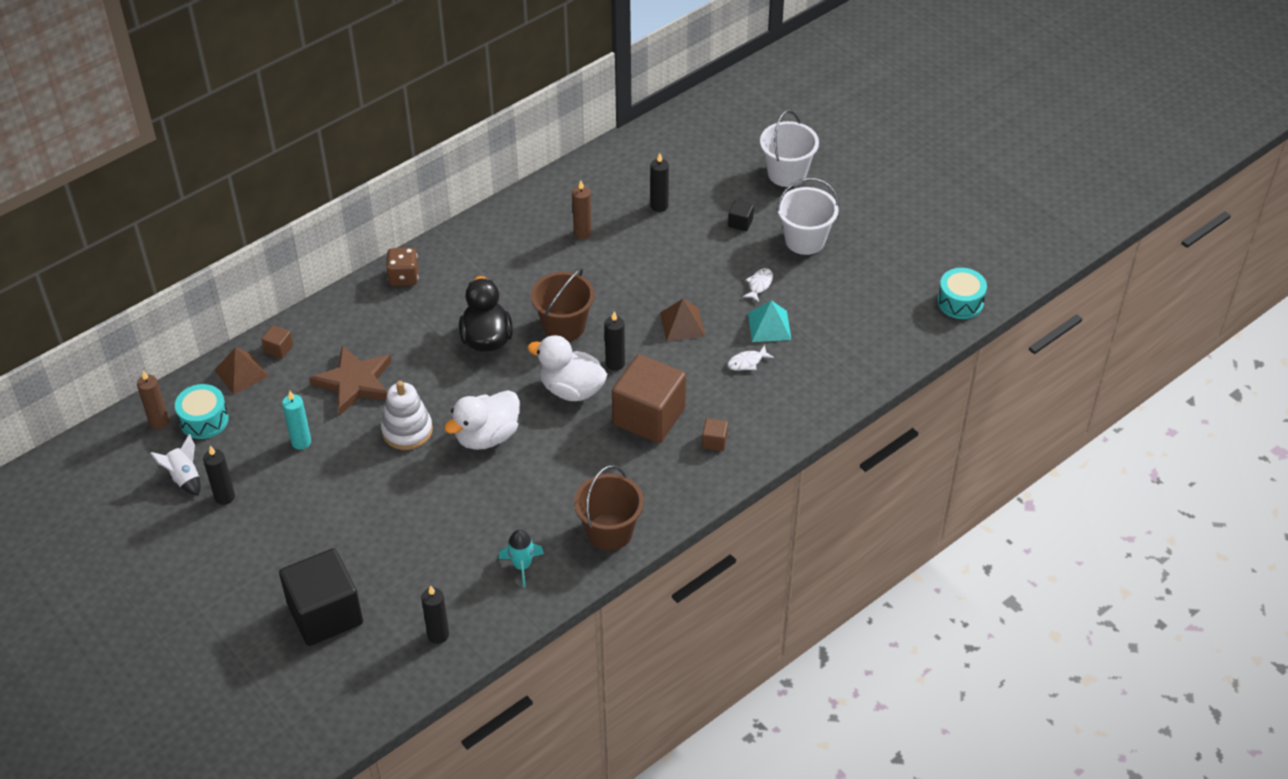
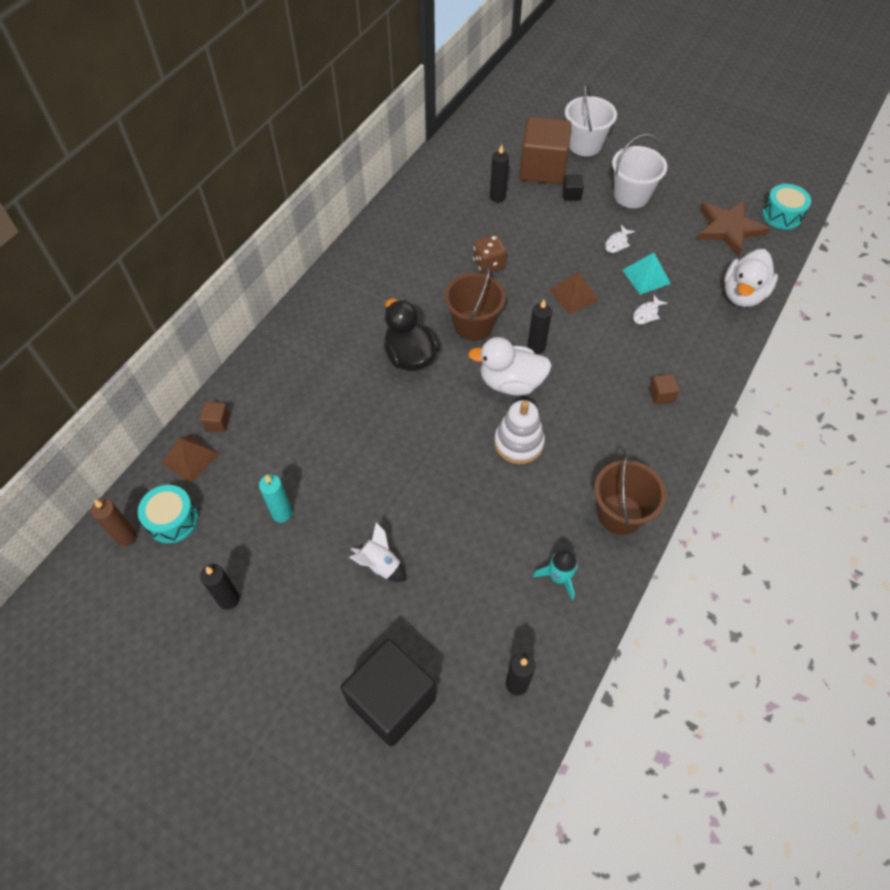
camera: 20 degrees left, 10 degrees up
white rocket [151,434,201,496] -> white rocket moved to [349,522,406,582]
brown star [309,345,392,416] -> brown star moved to [697,200,770,256]
white stacking toy [381,381,433,450] -> white stacking toy moved to [494,400,545,464]
brown dice [386,248,419,286] -> brown dice moved to [473,235,507,274]
white duck [444,390,520,450] -> white duck moved to [724,249,778,307]
brown candle [572,181,592,239] -> none
brown cube [612,354,686,443] -> brown cube moved to [519,117,572,184]
white fish [742,268,773,302] -> white fish turned 150 degrees counterclockwise [605,225,635,253]

